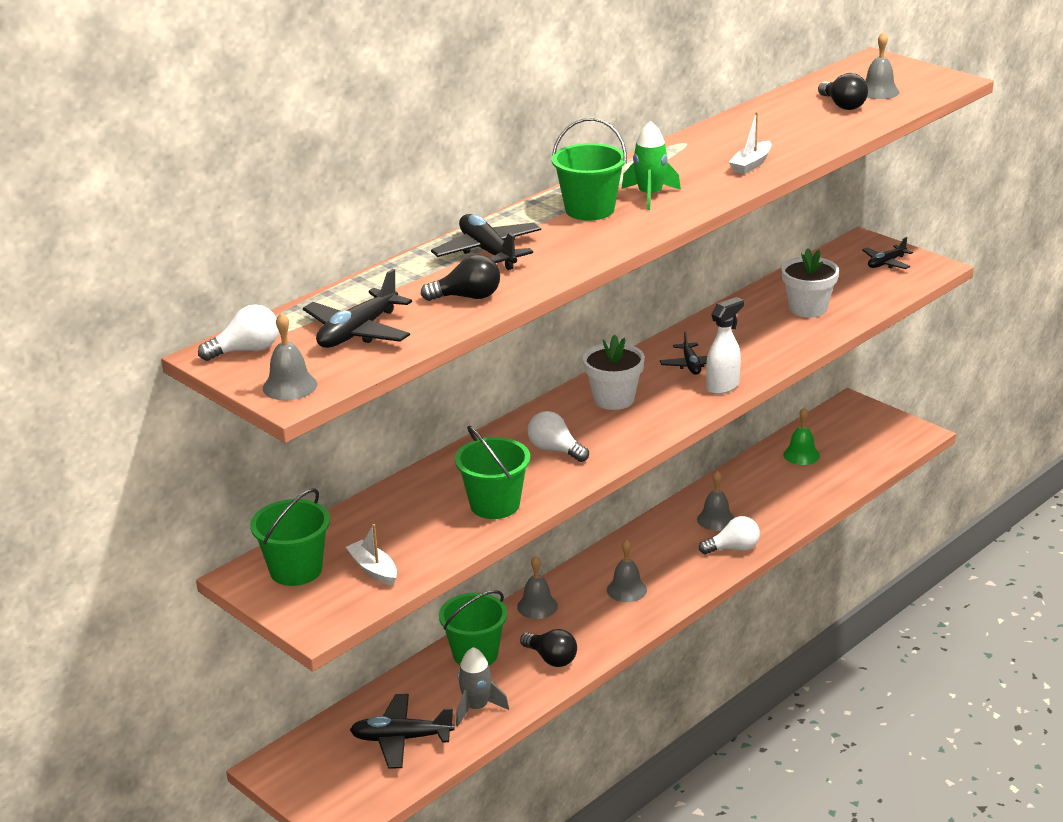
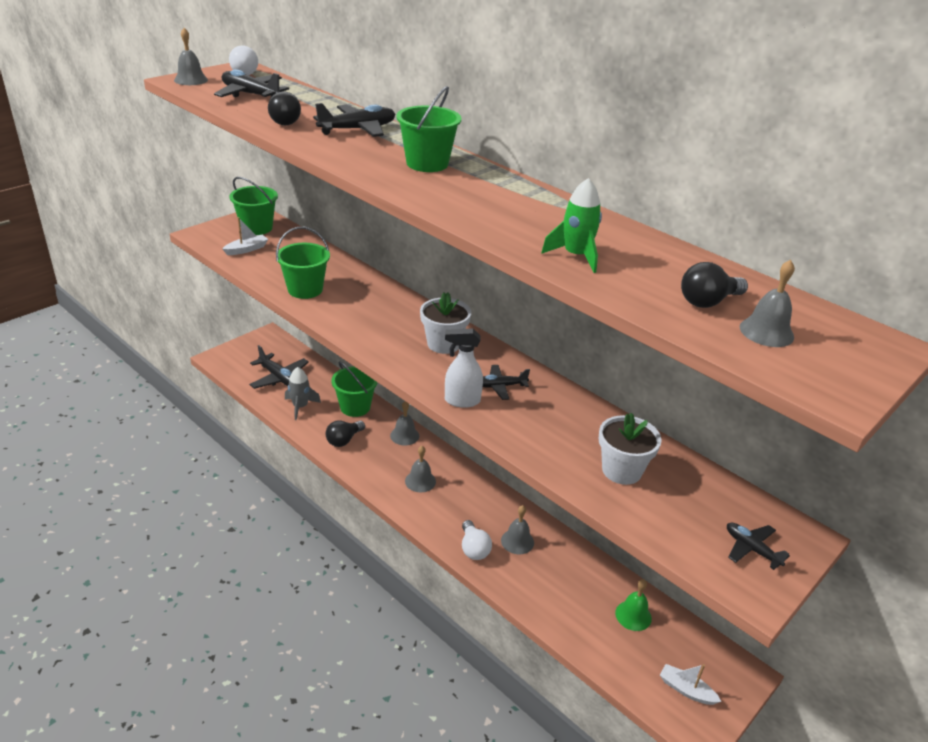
camera: 85 degrees right, 5 degrees up
black plane [350,694,455,769] -> black plane turned 135 degrees clockwise [249,345,309,389]
white light bulb [528,411,589,462] -> none
green rocket [622,121,681,210] -> green rocket moved to [541,178,602,273]
white spray bottle [706,297,744,394] -> white spray bottle turned 135 degrees clockwise [445,329,483,408]
white boat [729,112,772,174] -> white boat moved to [660,664,722,705]

